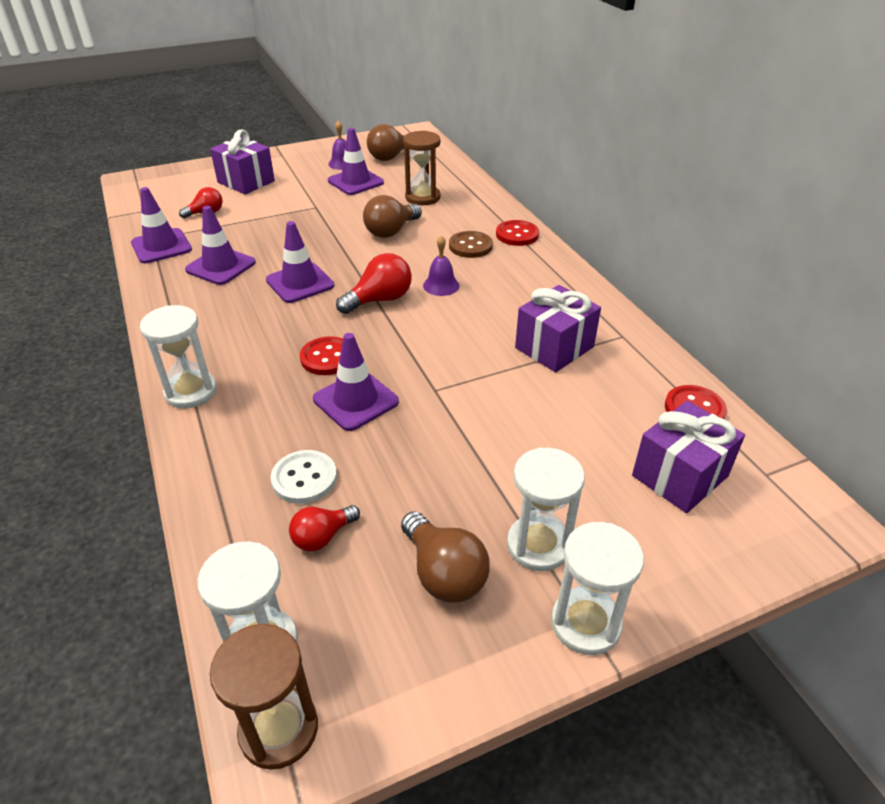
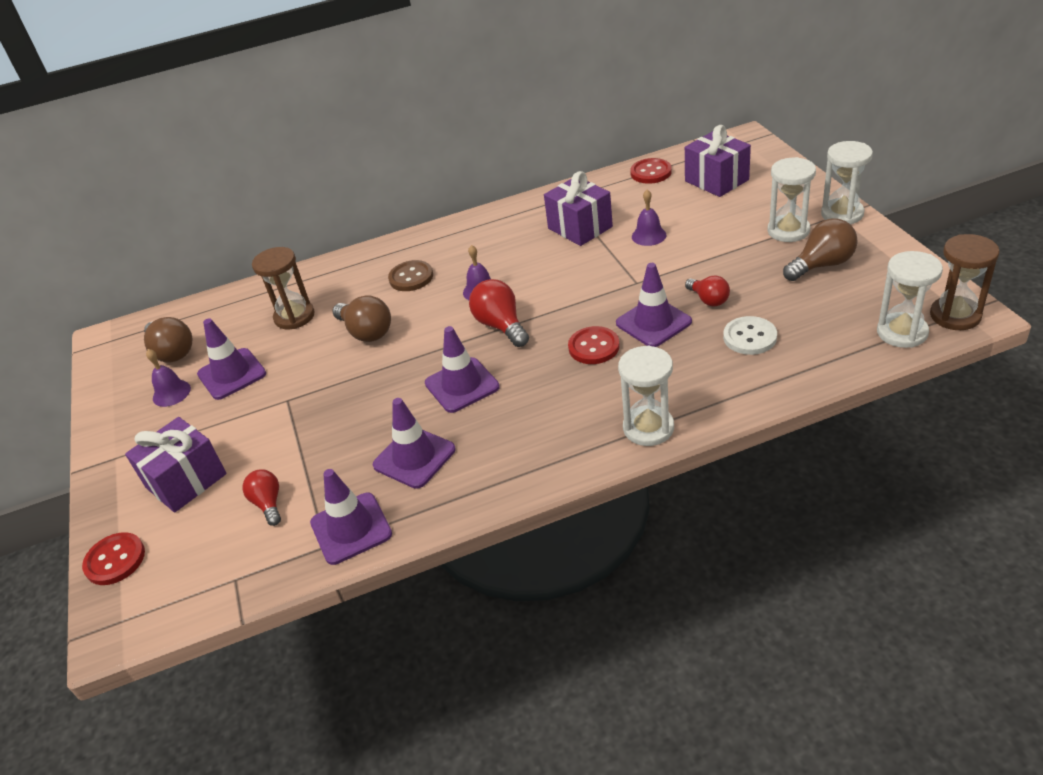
camera: 80 degrees left, 0 degrees up
red light bulb [289,505,360,551] -> red light bulb moved to [685,276,730,307]
red button [496,220,539,246] -> red button moved to [82,532,145,585]
none -> purple bell [632,190,666,246]

